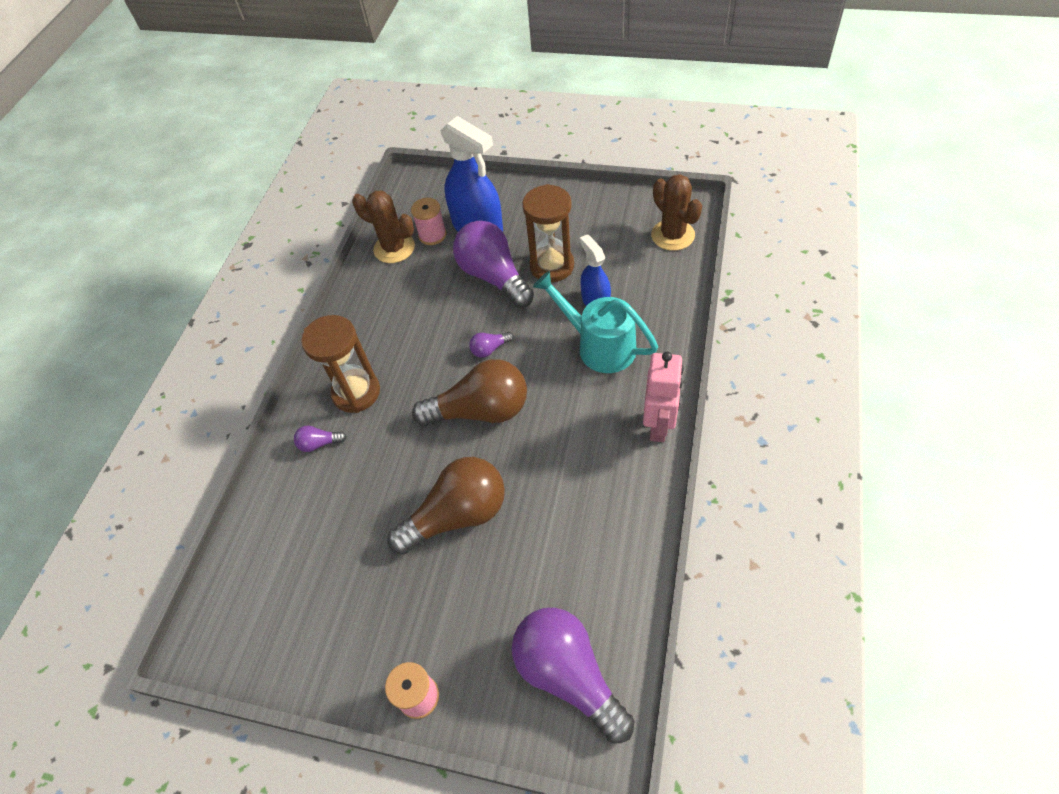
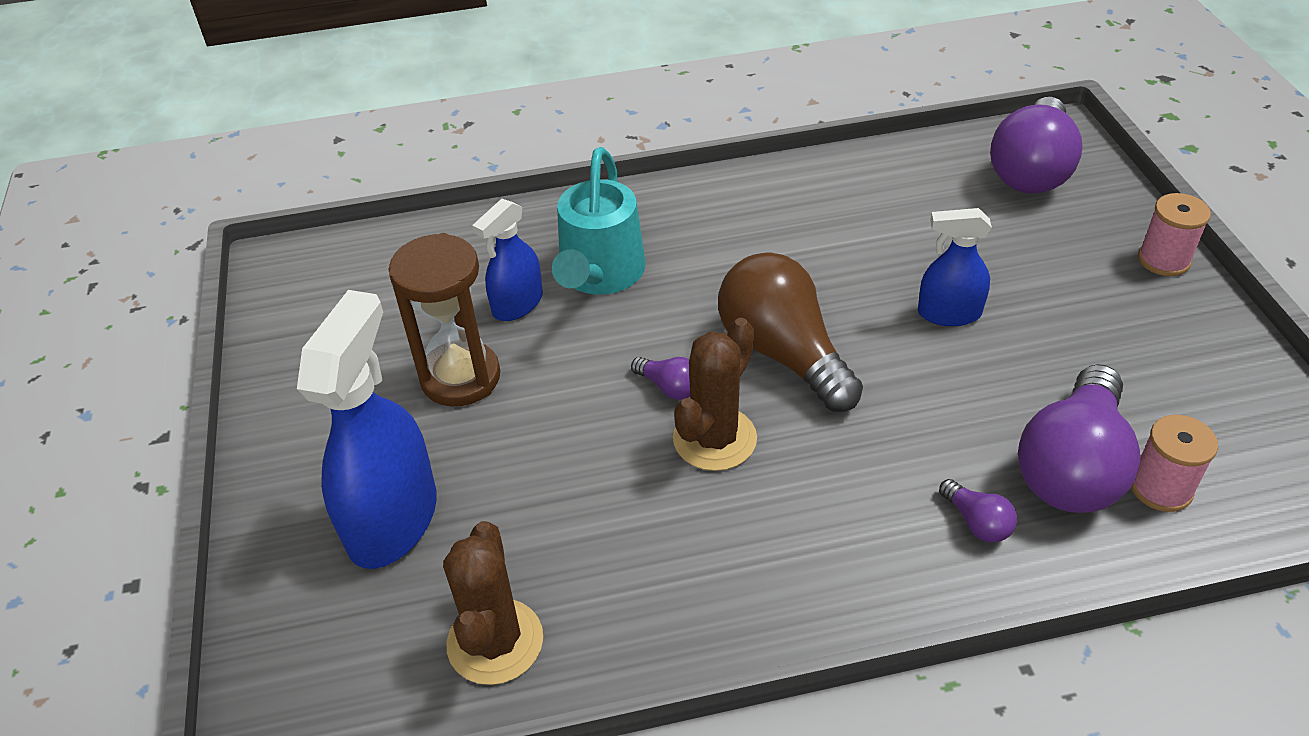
camera: 120 degrees left, 10 degrees down
brown hourglass [301,315,380,413] -> none
brown light bulb [387,457,505,555] -> blue spray bottle [918,208,992,326]
pink spool [411,198,446,245] -> pink spool moved to [1131,415,1218,512]
purple light bulb [453,220,534,308] -> purple light bulb moved to [1018,364,1140,513]
pink robot [643,352,684,442] -> none
brown cactus [651,174,702,251] -> brown cactus moved to [673,318,757,471]

